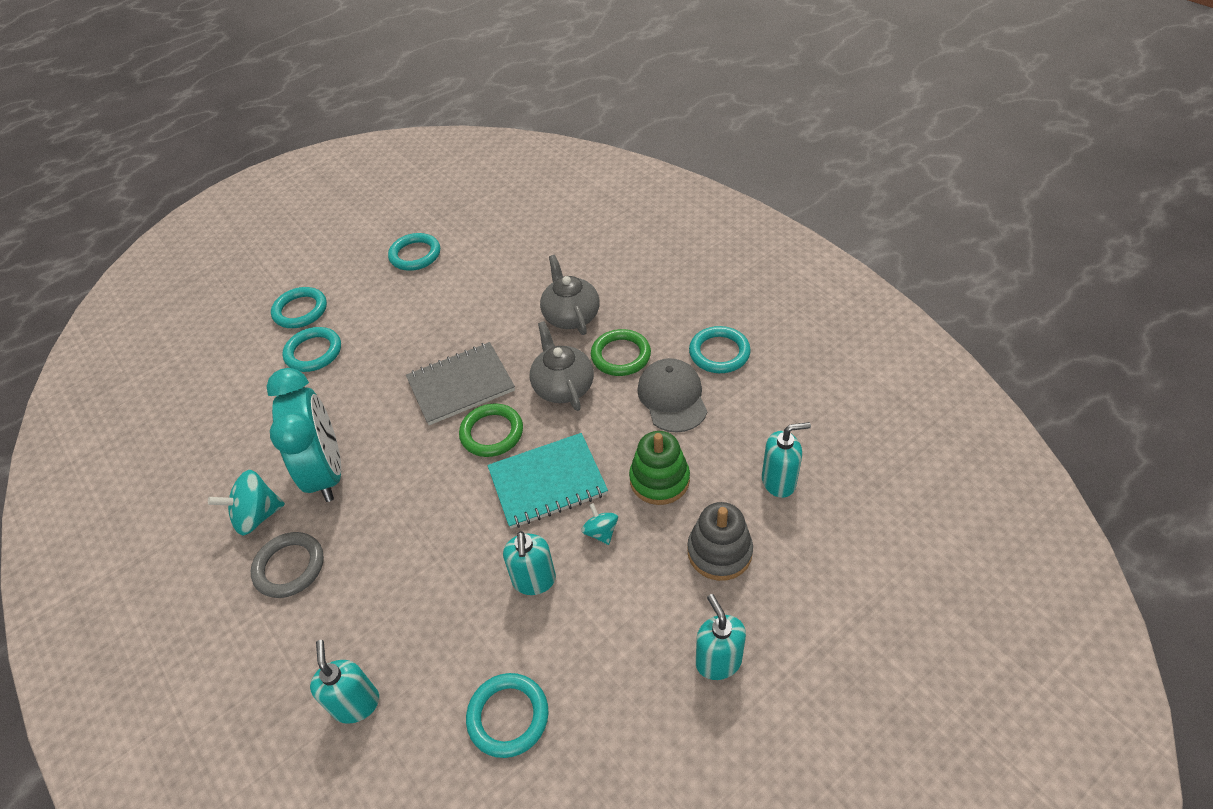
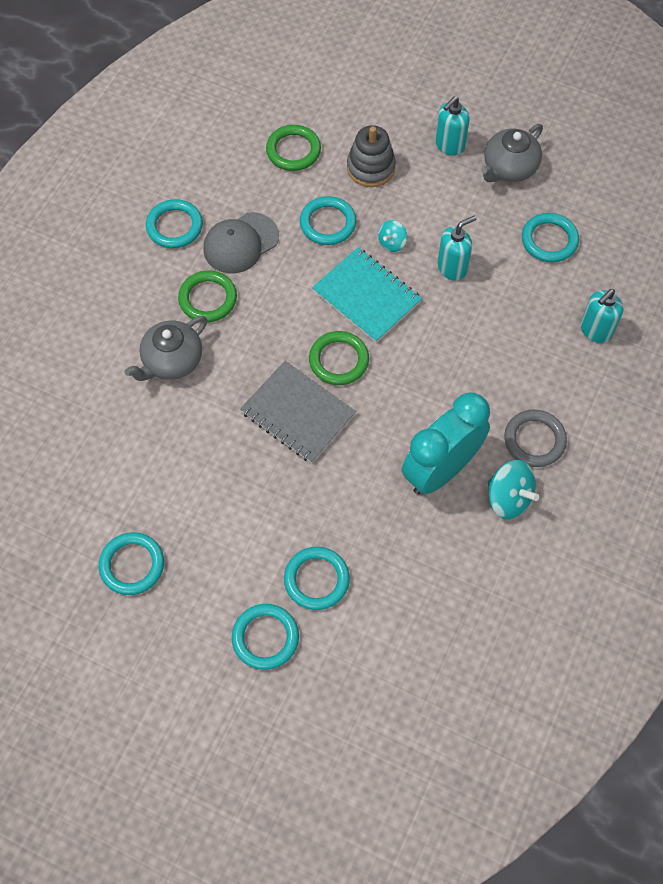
camera: 120 degrees left, 15 degrees up
grey teapot [530,321,594,411] -> grey teapot moved to [481,124,543,182]
green stacking toy [629,431,690,505] -> turquoise ring [300,196,356,245]
turquoise soap dispenser [762,422,811,498] -> green ring [266,125,321,171]

